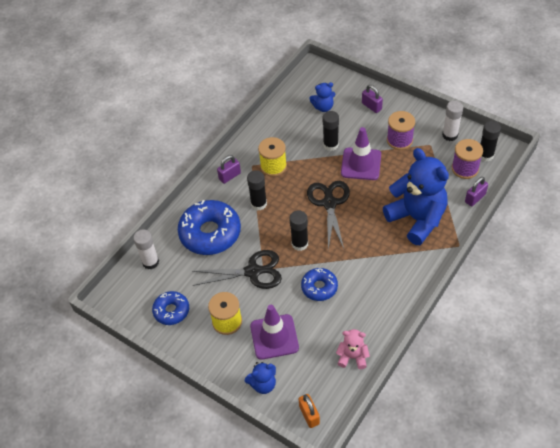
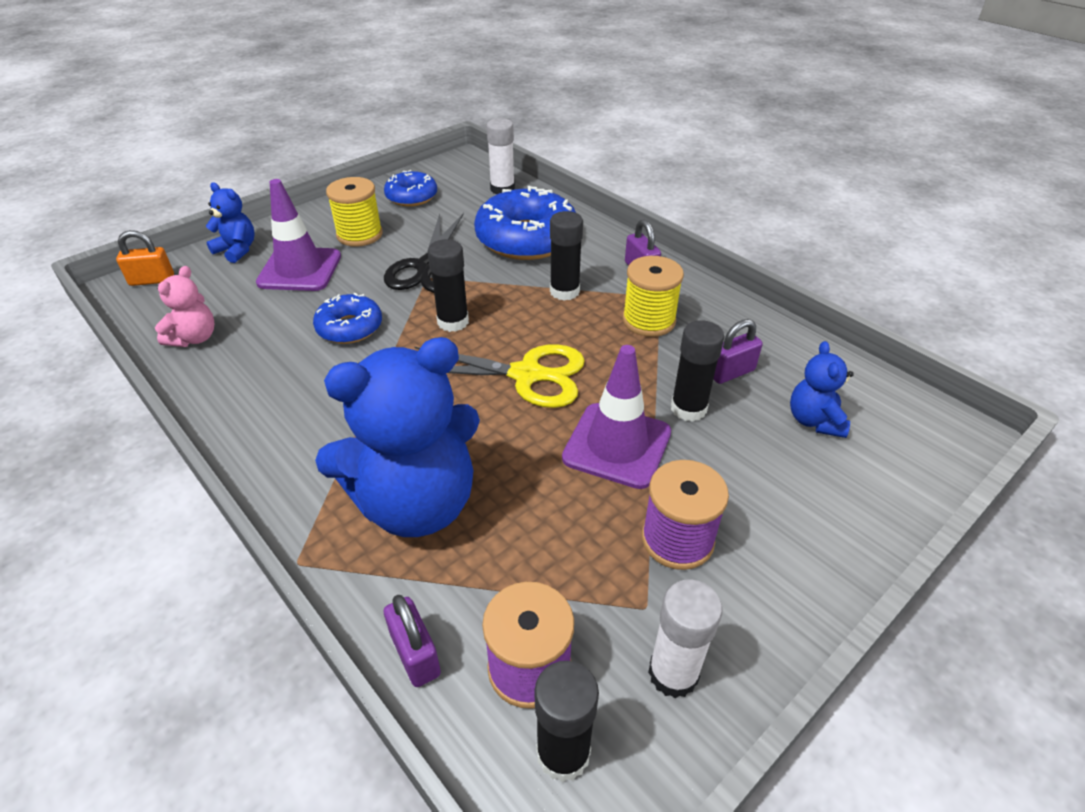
camera: 100 degrees right, 10 degrees down
blue teddy bear [245,362,276,394] -> blue teddy bear turned 135 degrees clockwise [206,182,254,263]
black scissors [307,181,350,250] -> yellow scissors [414,344,585,408]
purple padlock [362,85,383,113] -> purple padlock moved to [713,319,763,384]

